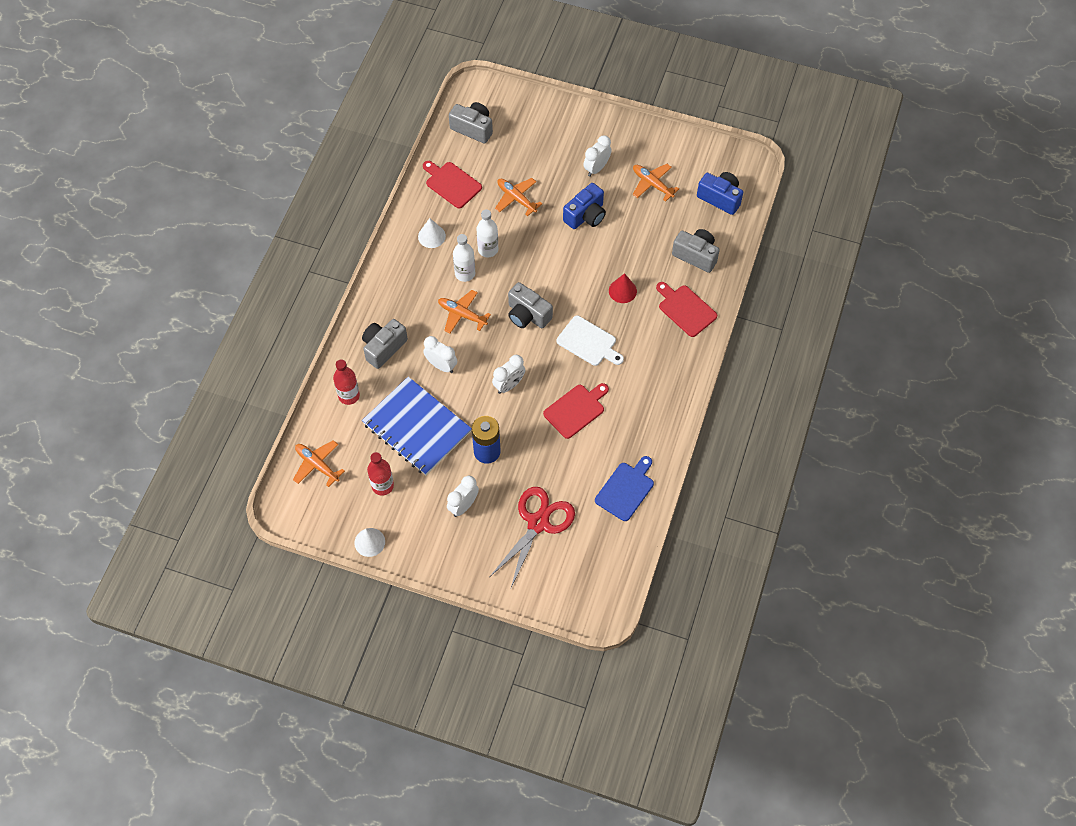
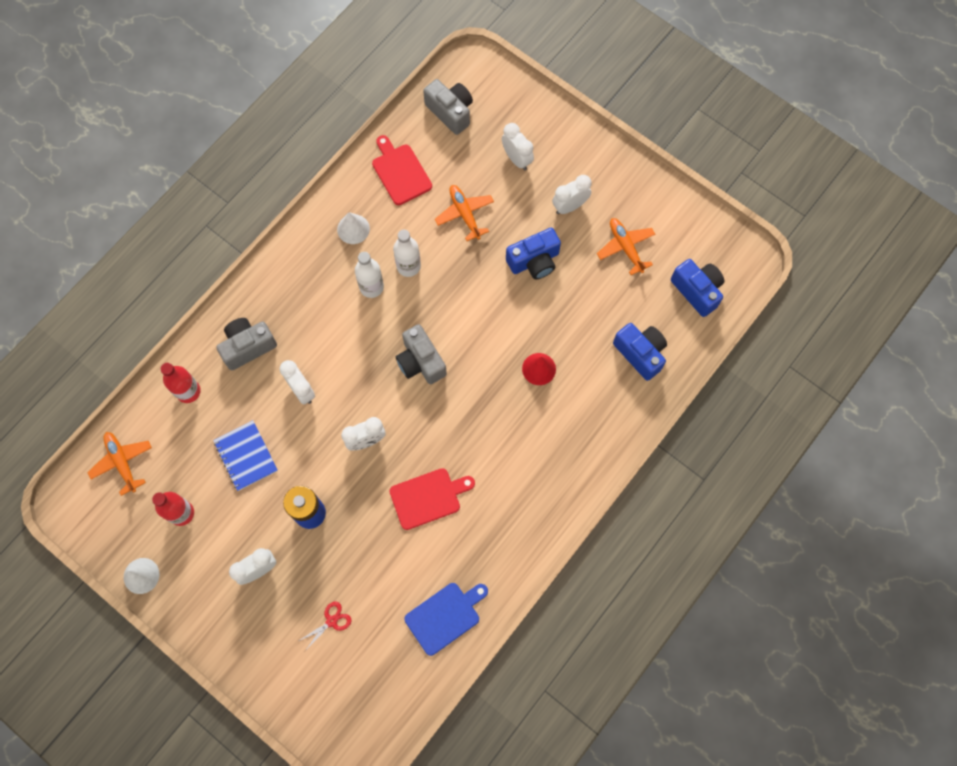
camera: 20 degrees right, 10 degrees up
blue notebook [362,377,472,475] -> blue notebook [213,420,278,491], size x0.56
orange plane [438,290,491,333] -> none
red scissors [490,487,575,590] -> red scissors [299,602,352,651], size x0.43
white cutting board [557,316,624,366] -> none
red cutting board [656,282,717,337] -> none
grey camera [672,229,720,273] -> blue camera [613,323,667,381]
none -> white clock [502,123,534,170]

